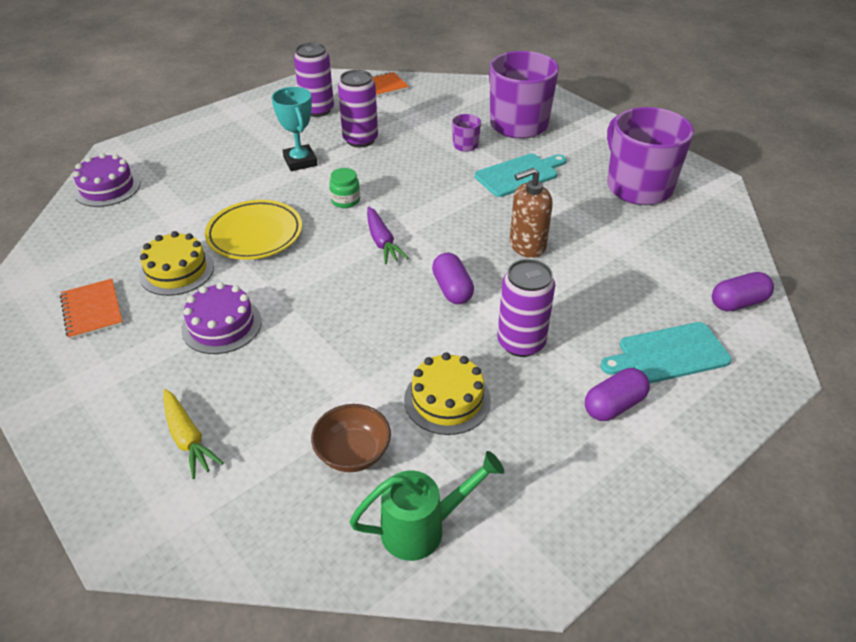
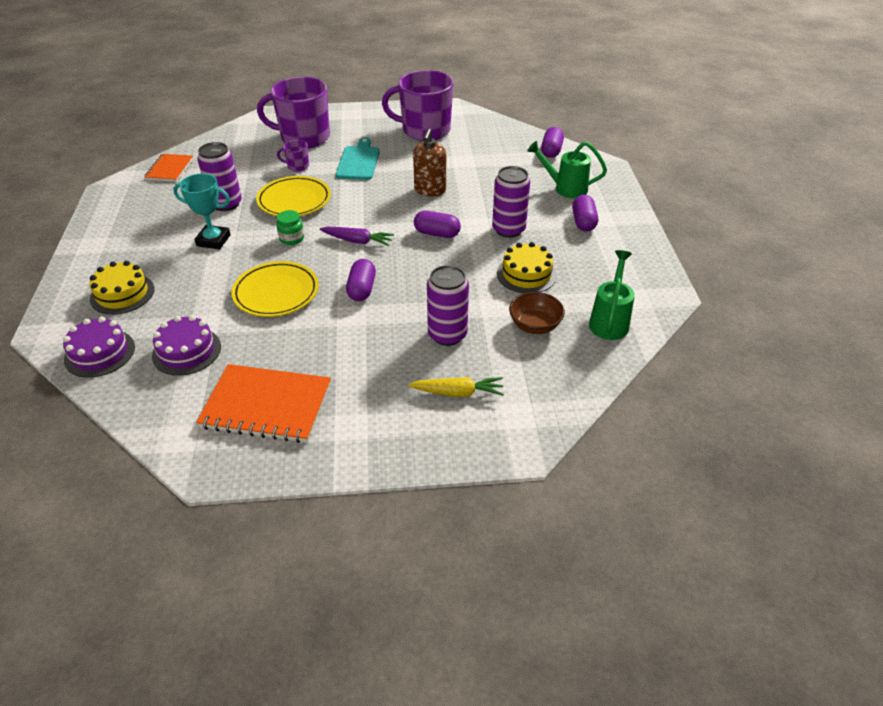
camera: 55 degrees left, 0 degrees up
orange notebook [60,279,123,340] -> orange notebook [196,364,331,443], size x1.70
yellow cake [139,231,214,296] -> yellow cake moved to [90,261,154,315]
purple cake [181,282,262,354] -> purple cake moved to [152,315,221,376]
purple can [294,42,334,117] -> purple can moved to [427,265,469,346]
turquoise cutting board [600,322,732,383] -> green watering can [527,141,607,198]
none -> yellow plate [256,176,331,216]
none -> purple capsule [346,259,376,301]

